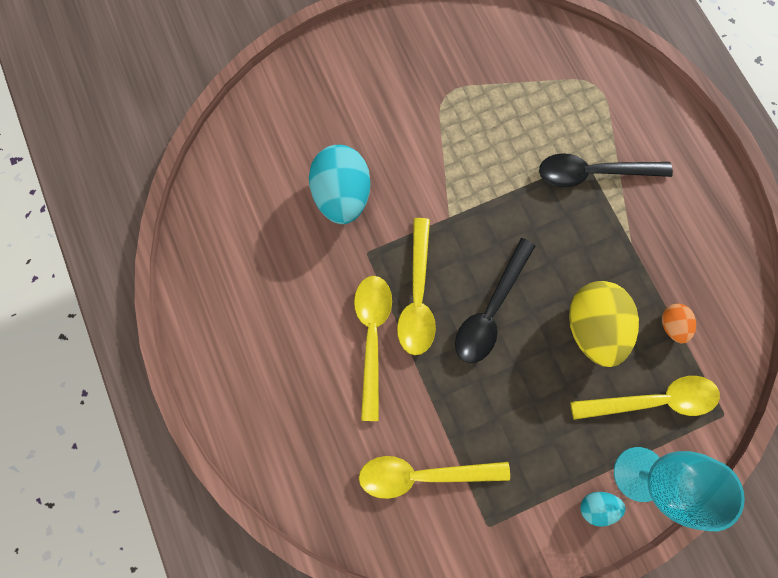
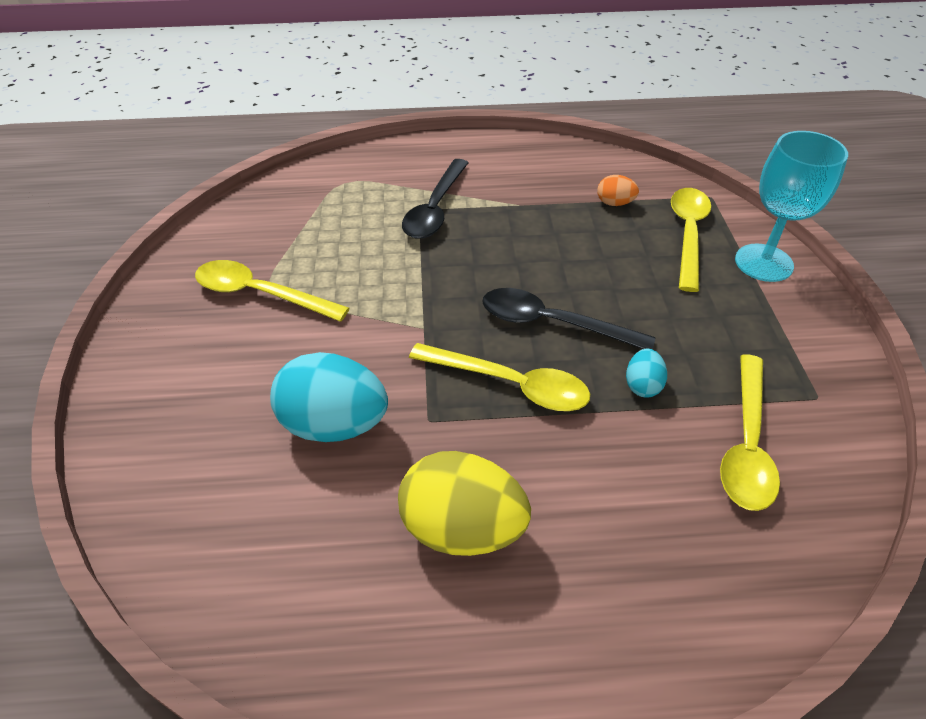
camera: 70 degrees left, 30 degrees down
yellow spoon [354,276,392,421] -> yellow spoon moved to [195,260,350,322]
black spoon [455,238,535,363] -> black spoon turned 150 degrees clockwise [482,288,656,349]
yellow egg [569,281,639,367] -> yellow egg moved to [398,451,531,556]
turquoise egg [580,492,626,527] -> turquoise egg moved to [626,349,667,398]

